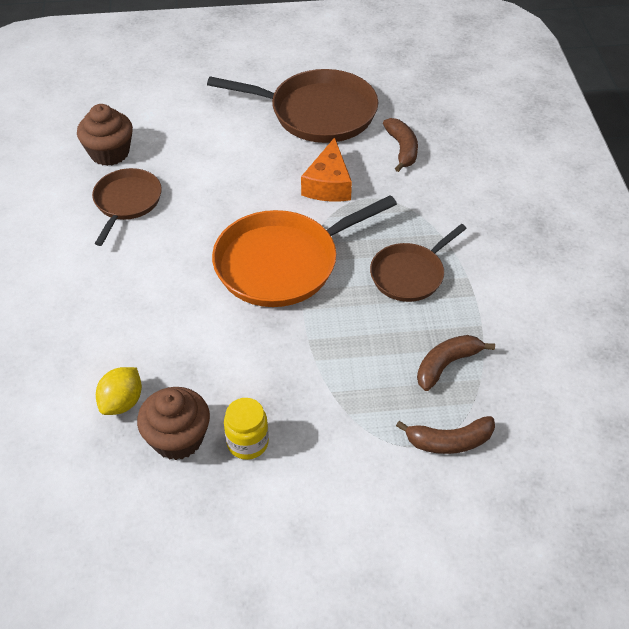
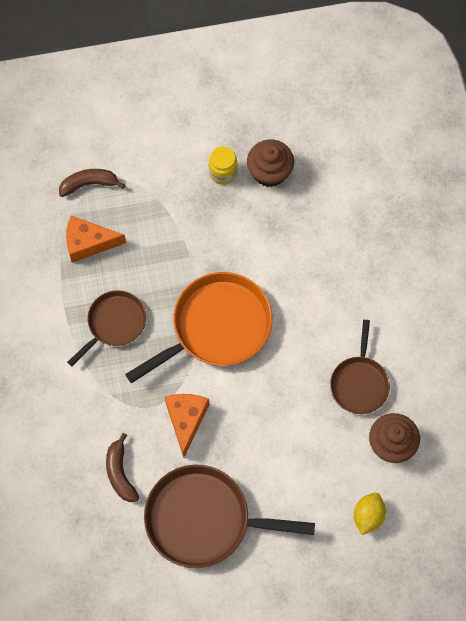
camera: 175 degrees right, 20 degrees up
yellow lemon [96,367,142,415] -> yellow lemon moved to [354,492,386,535]
brown banana [417,335,495,391] -> orange cheese [66,216,126,263]

